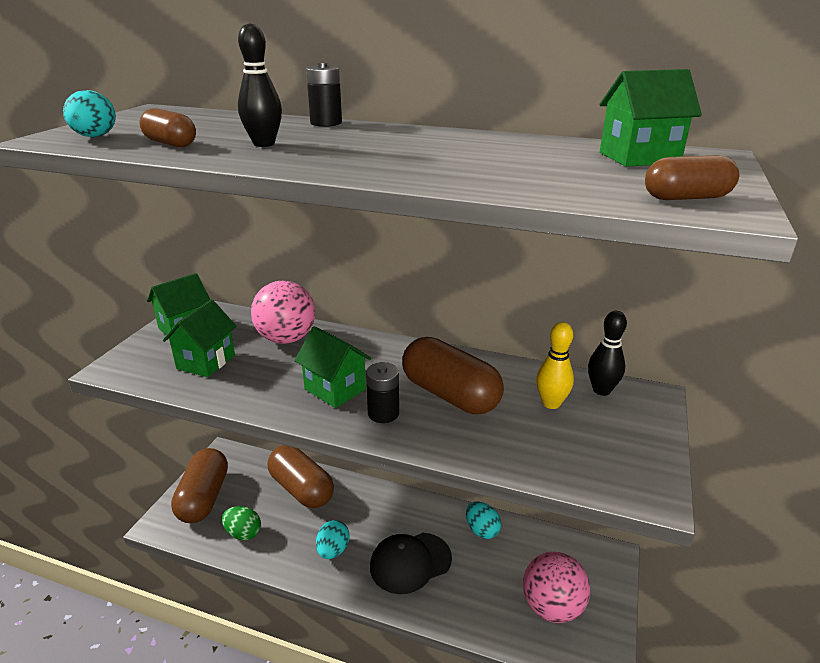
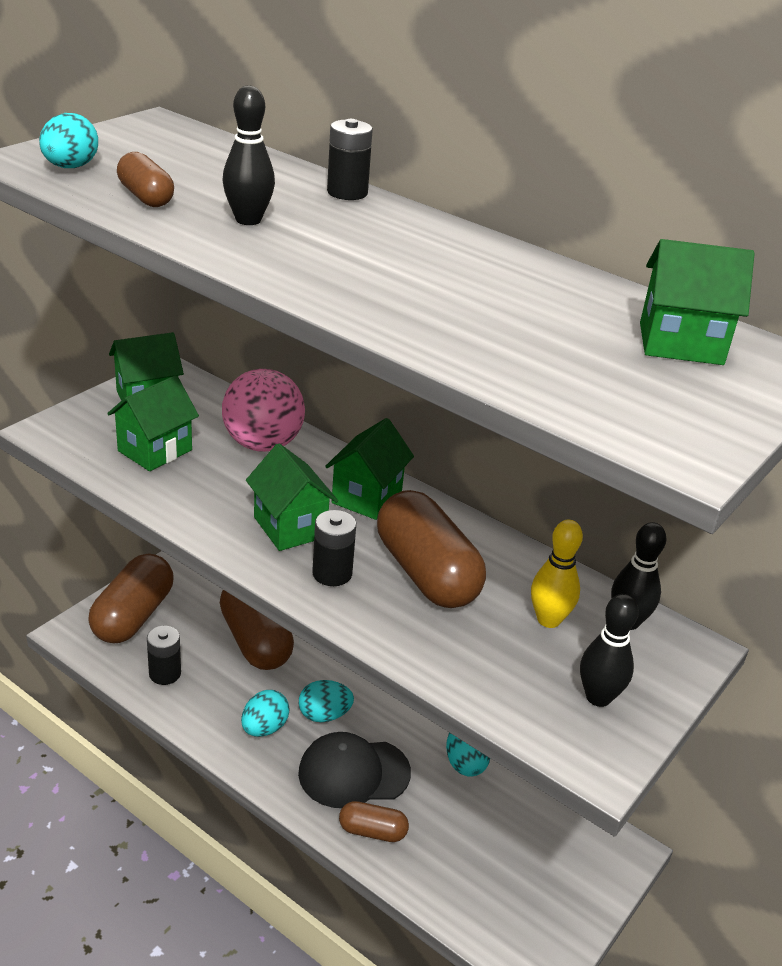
camera: 15 degrees right, 5 degrees up
green egg [222,506,261,541] -> black battery [147,626,181,685]
pink ball [523,552,590,623] -> none
brown capsule [645,155,739,200] -> brown capsule moved to [339,801,409,842]
none -> turquoise egg [299,680,354,722]
none -> green house [325,418,414,520]
none -> black bowling pin [580,594,639,707]

